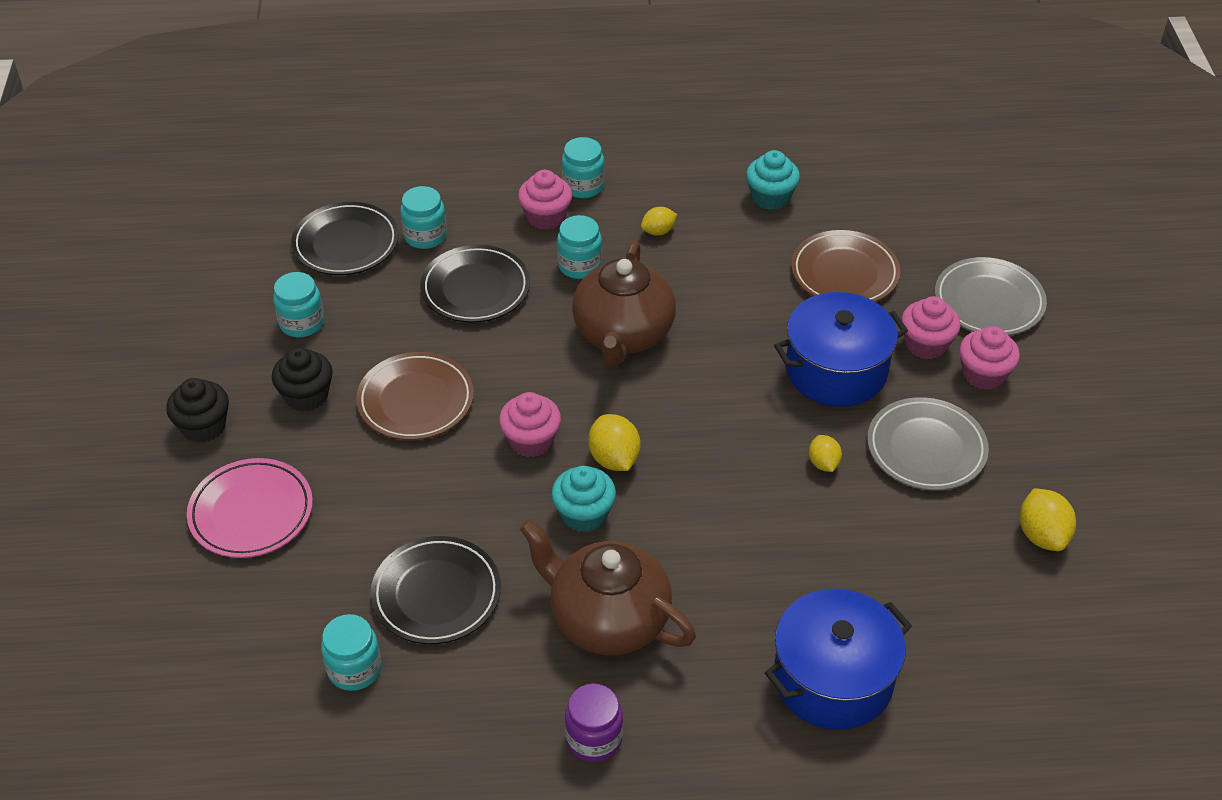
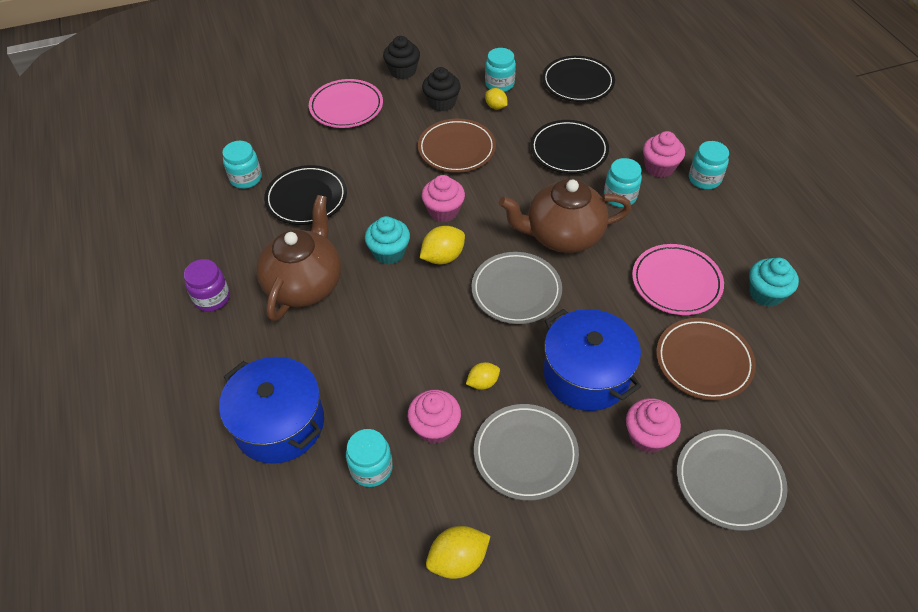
camera: 75 degrees right, 5 degrees up
turquoise jar [400,186,447,249] -> turquoise jar moved to [346,429,393,487]
yellow lemon [641,207,677,236] -> yellow lemon moved to [485,88,507,109]
pink cupcake [959,326,1020,390] -> pink cupcake moved to [408,390,461,444]
none -> grey plate [471,252,562,324]
none -> pink plate [632,244,724,315]

